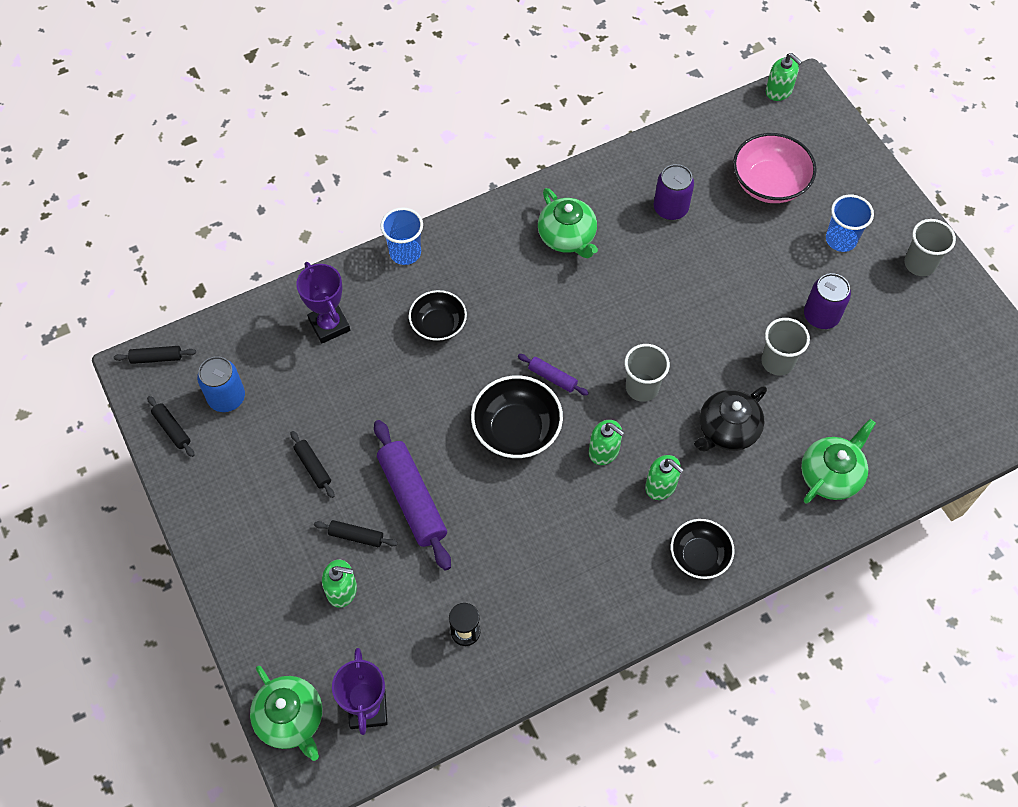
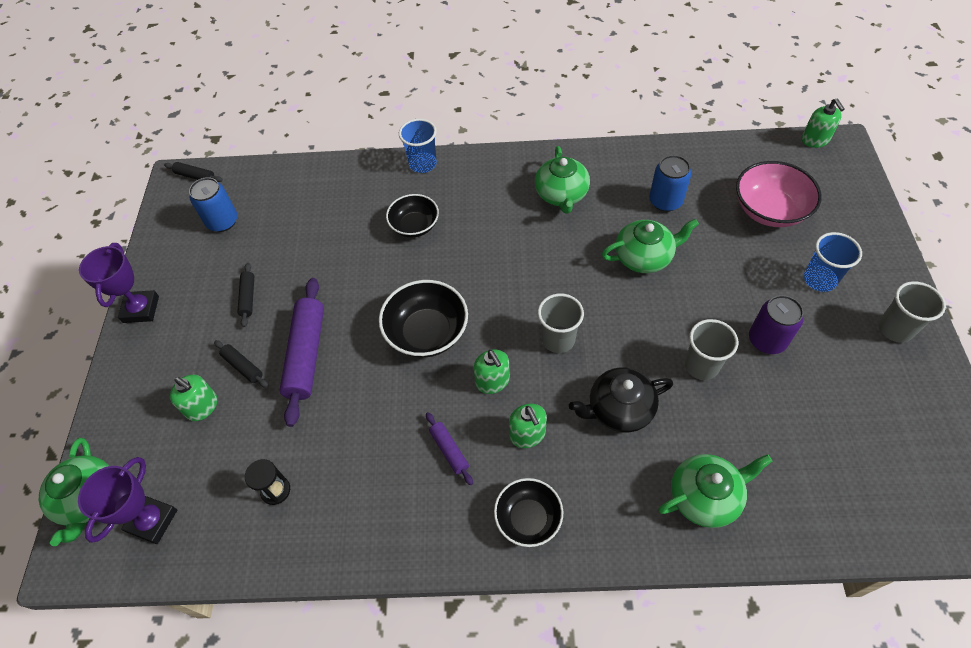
camera: 30 degrees right, 5 degrees down
black rolling pin [147,396,194,457] -> none
purple trophy [296,262,350,343] -> purple trophy moved to [79,243,159,323]
purple rolling pin [518,354,589,396] -> purple rolling pin moved to [426,412,473,485]
purple can [654,164,694,220] -> blue can [649,155,691,212]
none -> green teapot [602,219,699,273]

